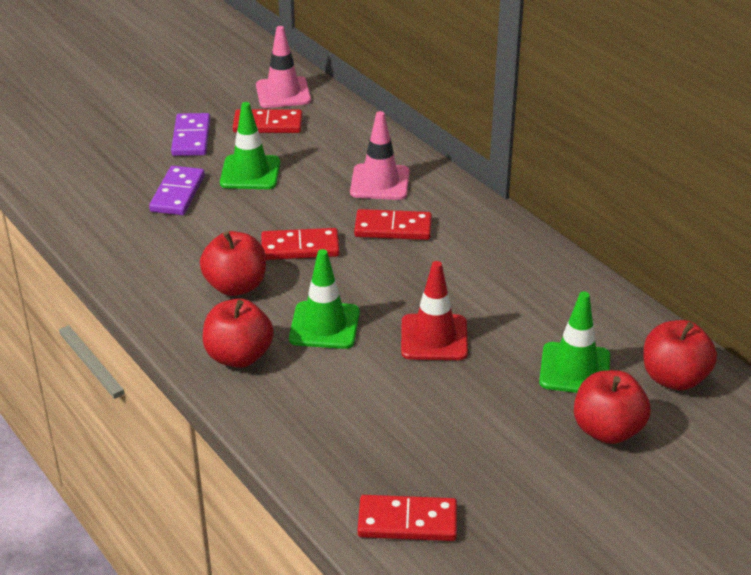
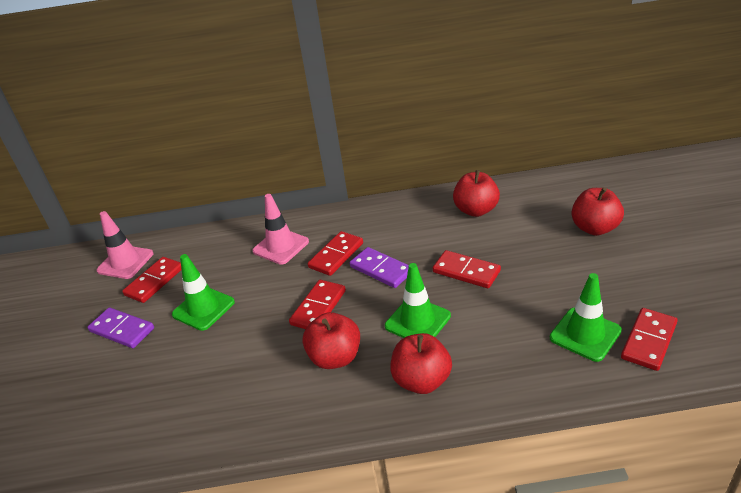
camera: 55 degrees left, 0 degrees up
purple domino [149,166,205,215] -> purple domino moved to [350,247,409,288]
red traffic cone [401,261,468,360] -> red domino [433,250,501,288]
green traffic cone [539,291,610,393] -> green traffic cone moved to [550,273,622,362]
red apple [643,320,717,390] -> red apple moved to [453,170,500,217]

